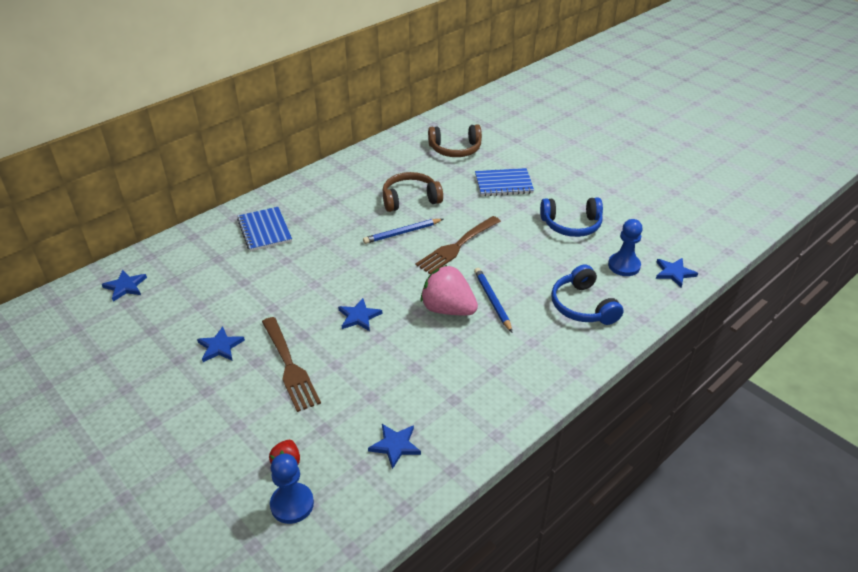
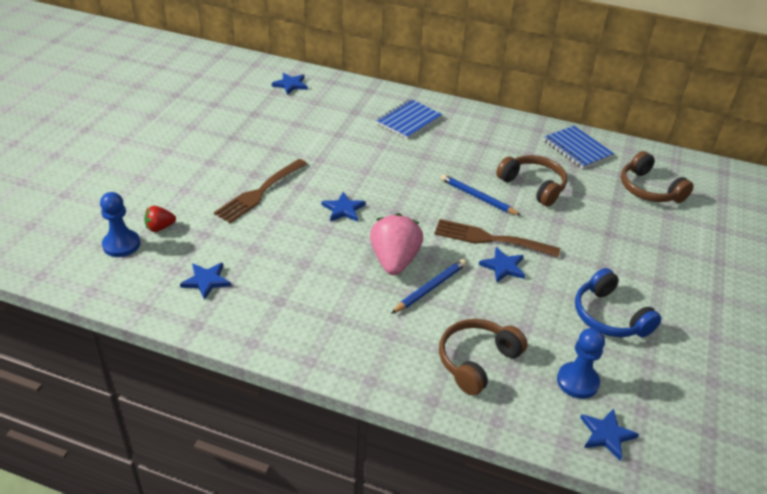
camera: 60 degrees right, 0 degrees up
blue star [197,326,245,362] -> blue star moved to [479,247,525,283]
blue notebook [475,168,534,196] -> blue notebook moved to [544,126,614,169]
blue headphones [551,264,624,325] -> brown headphones [439,319,528,396]

